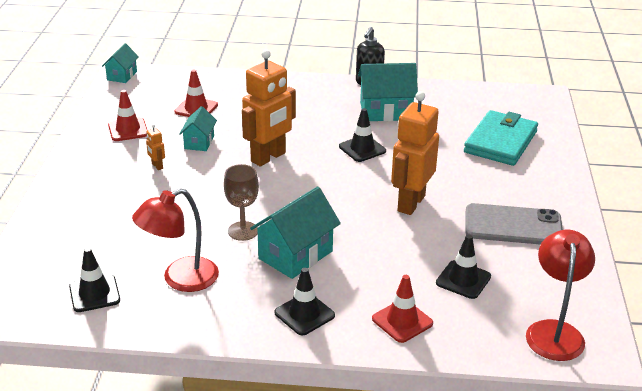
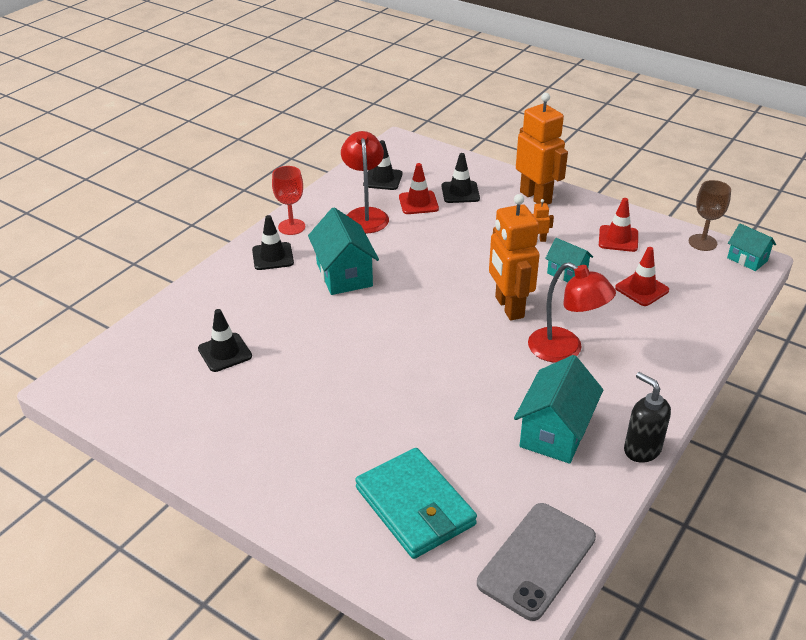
camera: 120 degrees right, 5 degrees up
brown goblet [224,164,259,241] -> brown goblet moved to [689,180,731,251]
black traffic cone [339,108,386,162] -> black traffic cone moved to [442,153,480,203]
red traffic cone [372,275,433,343] -> red traffic cone moved to [399,163,439,214]
orange robot [391,91,439,215] -> orange robot moved to [516,93,568,205]
grey phone [465,203,563,245] -> grey phone moved to [477,503,596,621]
red lamp [526,230,595,361] -> red lamp moved to [528,262,616,363]
none -> red goblet [272,166,305,235]

